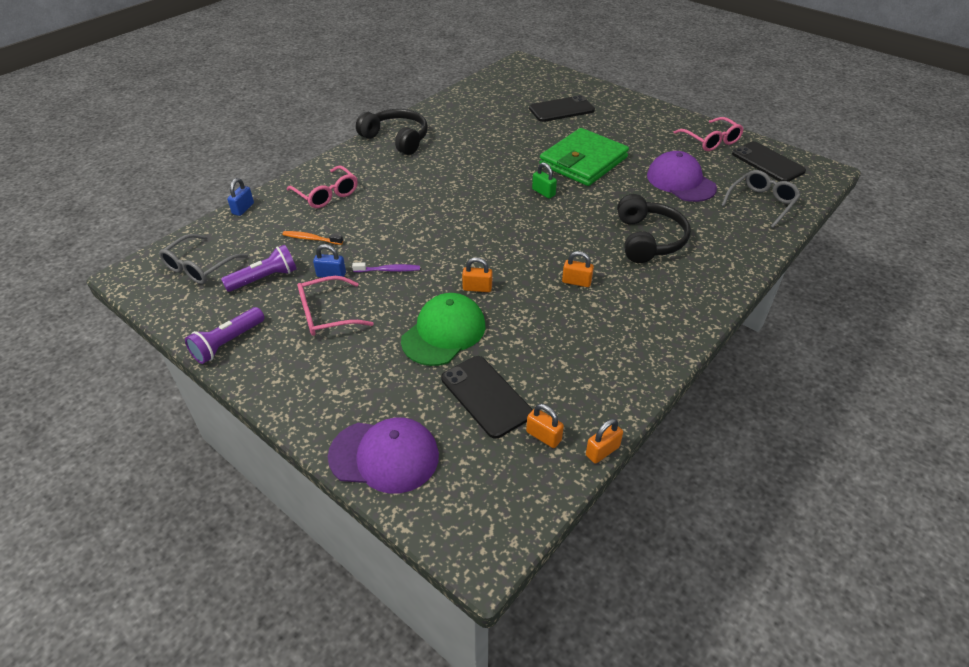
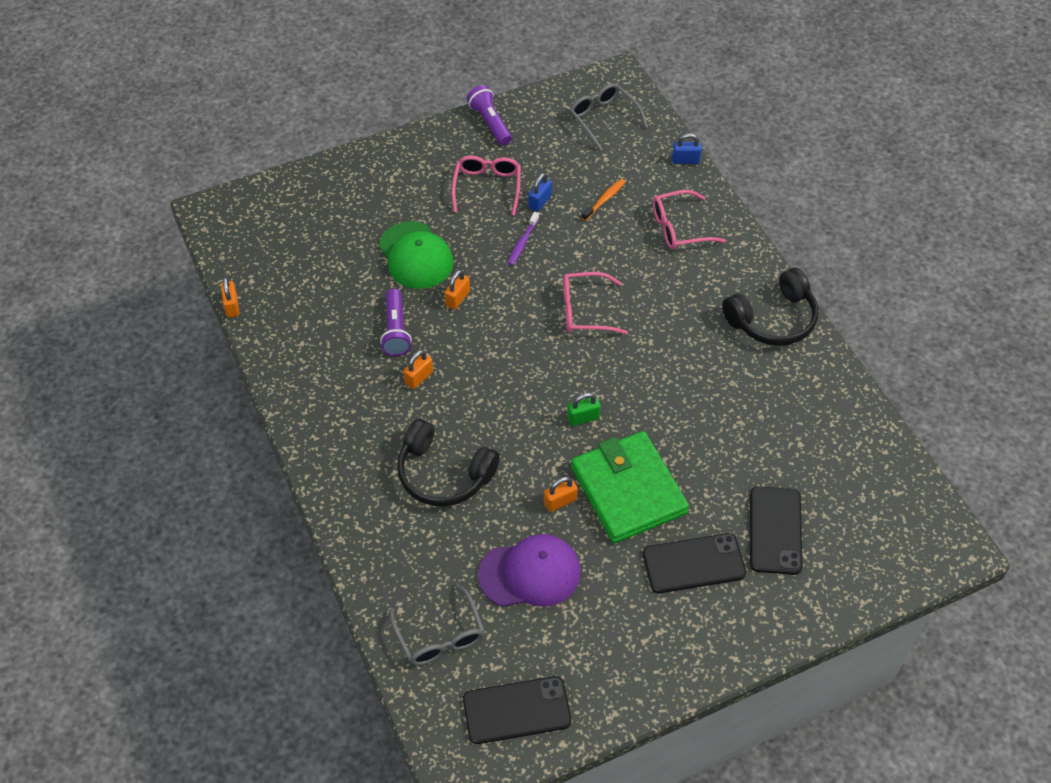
camera: 115 degrees right, 10 degrees up
purple flashlight [221,245,297,292] -> purple flashlight moved to [380,289,412,356]
blue padlock [227,178,254,216] -> blue padlock turned 45 degrees counterclockwise [672,133,702,164]
purple cap [328,417,439,494] -> none
black phone [441,356,532,439] -> black phone moved to [643,533,746,593]
orange padlock [526,404,564,448] -> orange padlock moved to [544,477,578,512]
pink glasses [673,117,744,151] -> pink glasses moved to [563,272,628,334]

